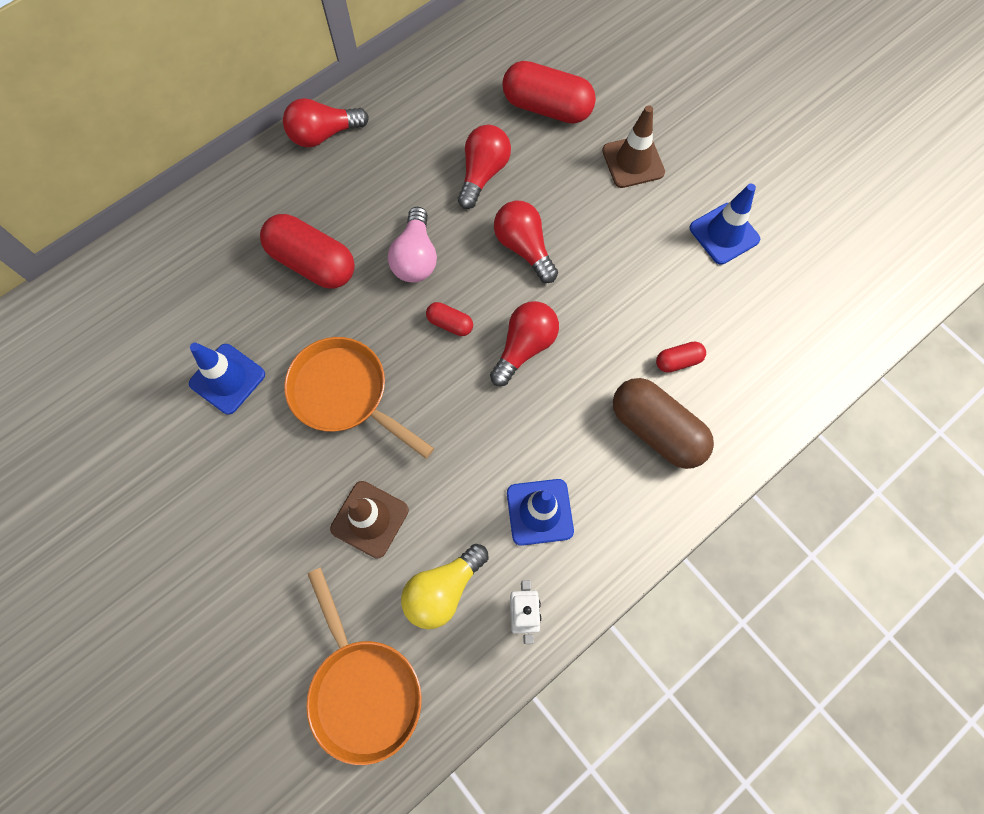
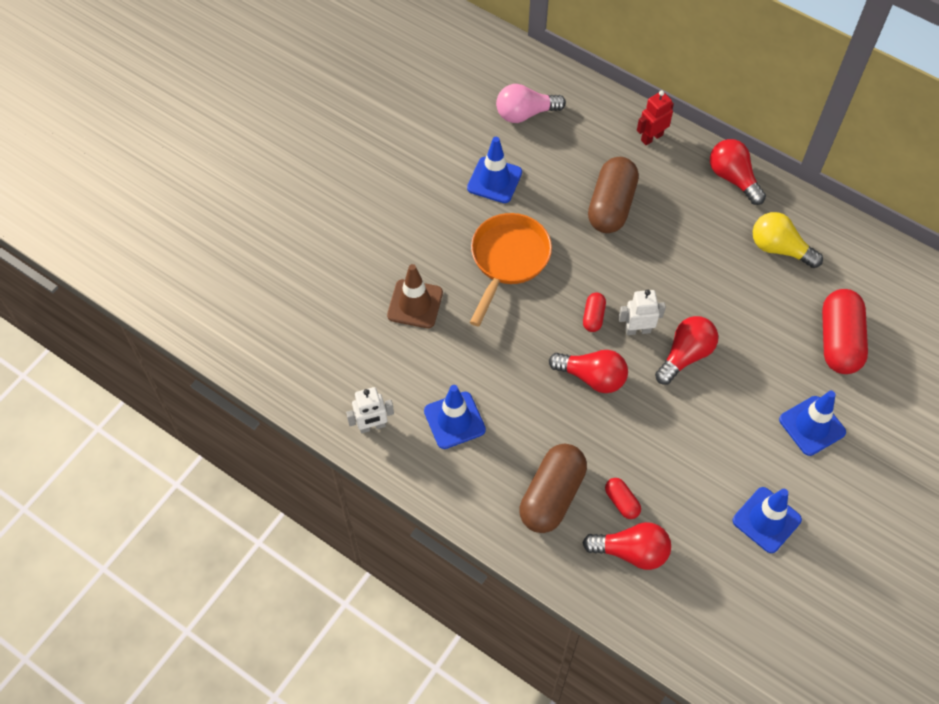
camera: 75 degrees right, 10 degrees down
red capsule [260,214,355,289] -> brown capsule [588,157,639,233]
orange pan [306,568,422,765] -> none
pink light bulb [388,207,437,283] -> pink light bulb moved to [496,84,566,123]
yellow light bulb [401,544,489,629] -> yellow light bulb moved to [753,212,823,268]
red light bulb [458,125,511,209] -> red light bulb moved to [583,522,671,570]
brown traffic cone [602,105,665,188] -> blue traffic cone [779,391,846,456]
none -> white robot [618,290,666,335]
none -> red robot [637,90,674,145]

